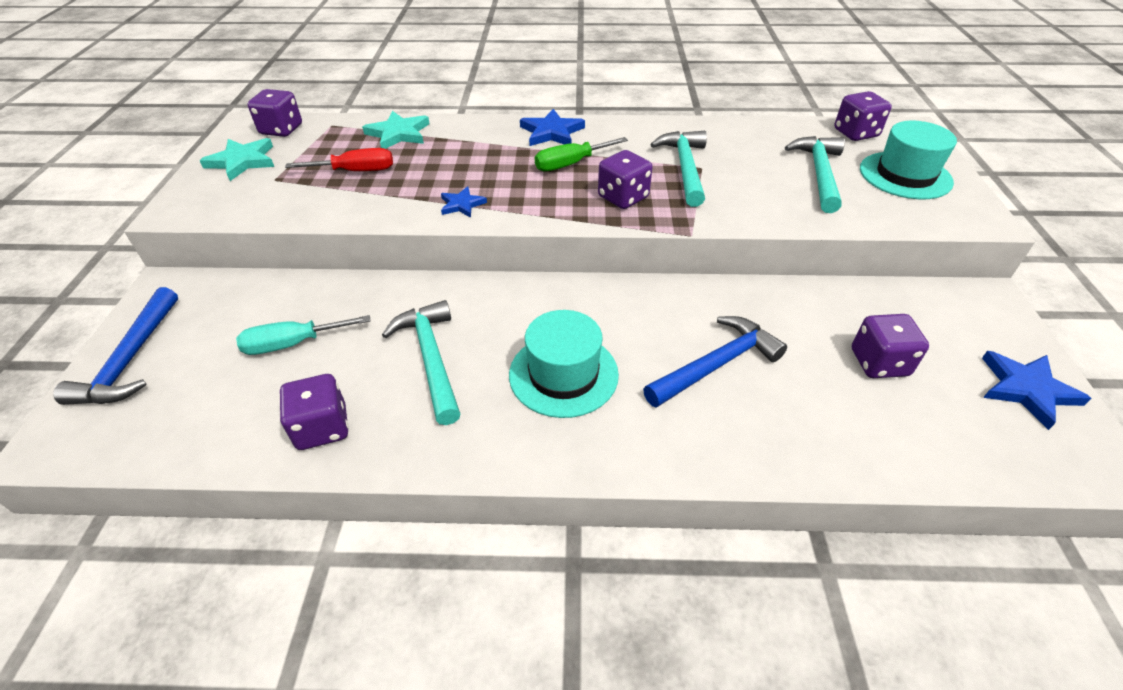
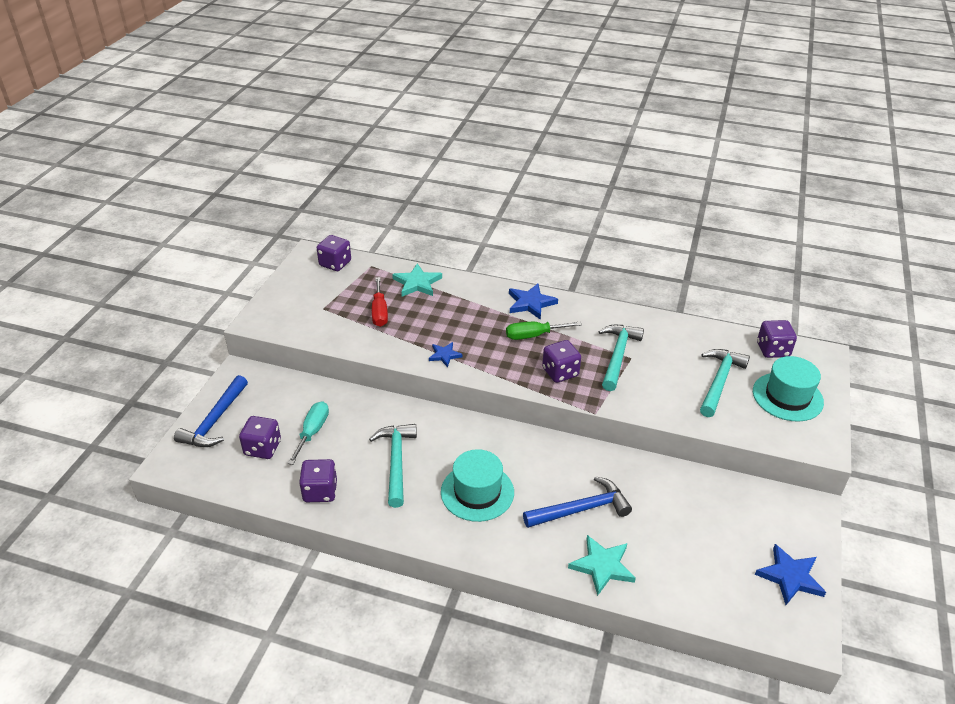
camera: 15 degrees right, 5 degrees down
turquoise star [199,138,274,181] -> turquoise star moved to [568,535,636,596]
turquoise screwdriver [236,315,370,355] -> turquoise screwdriver turned 105 degrees clockwise [288,401,329,465]
red screwdriver [285,148,393,171] -> red screwdriver turned 75 degrees clockwise [372,277,388,327]
purple dice [852,314,929,378] -> purple dice moved to [239,416,281,459]

